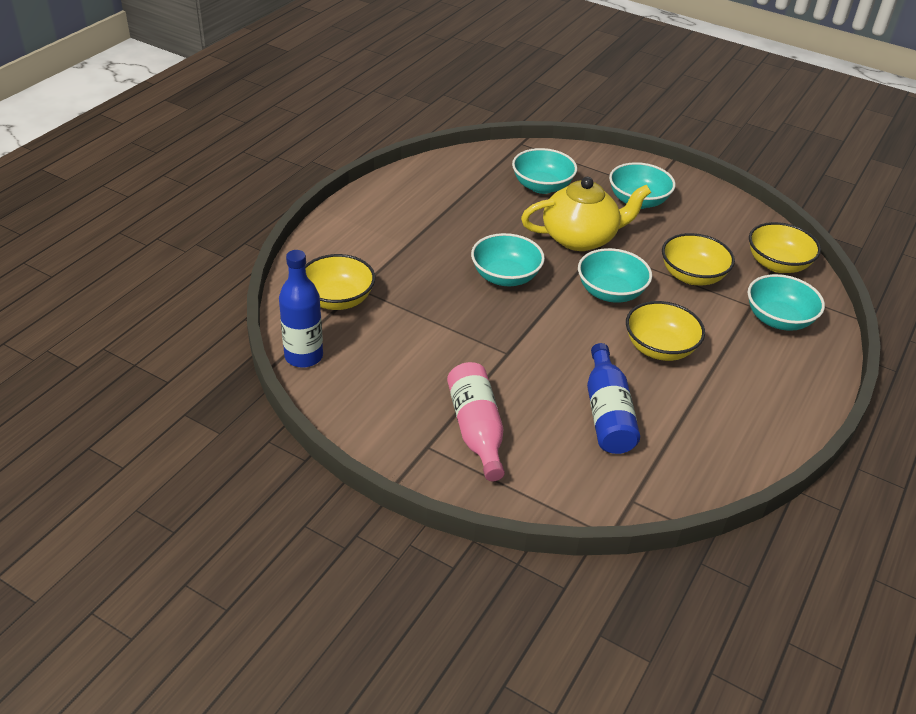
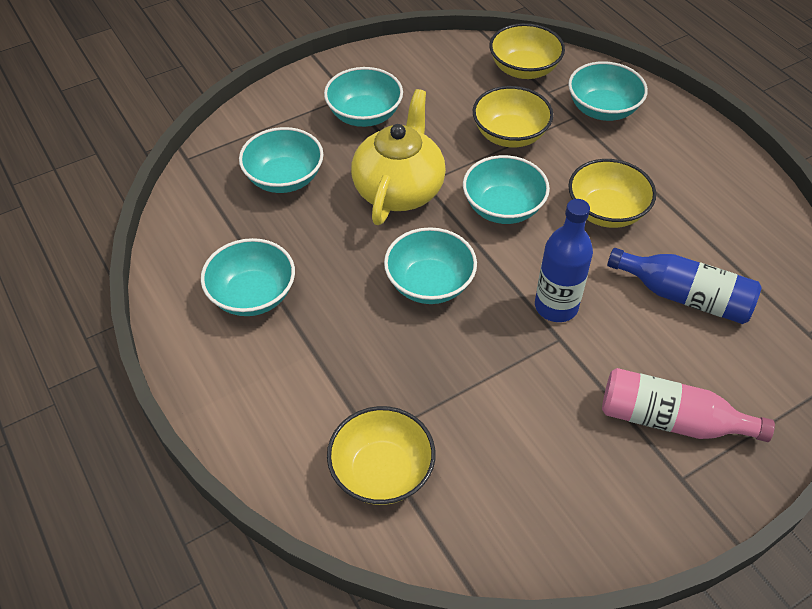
camera: 60 degrees left, 10 degrees up
blue bottle [279,250,323,368] -> blue bottle moved to [535,199,593,322]
none -> turquoise bowl [201,238,295,316]

